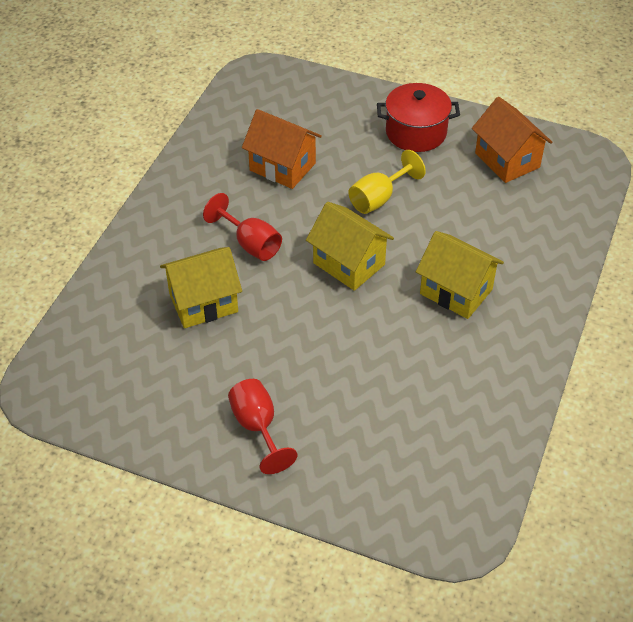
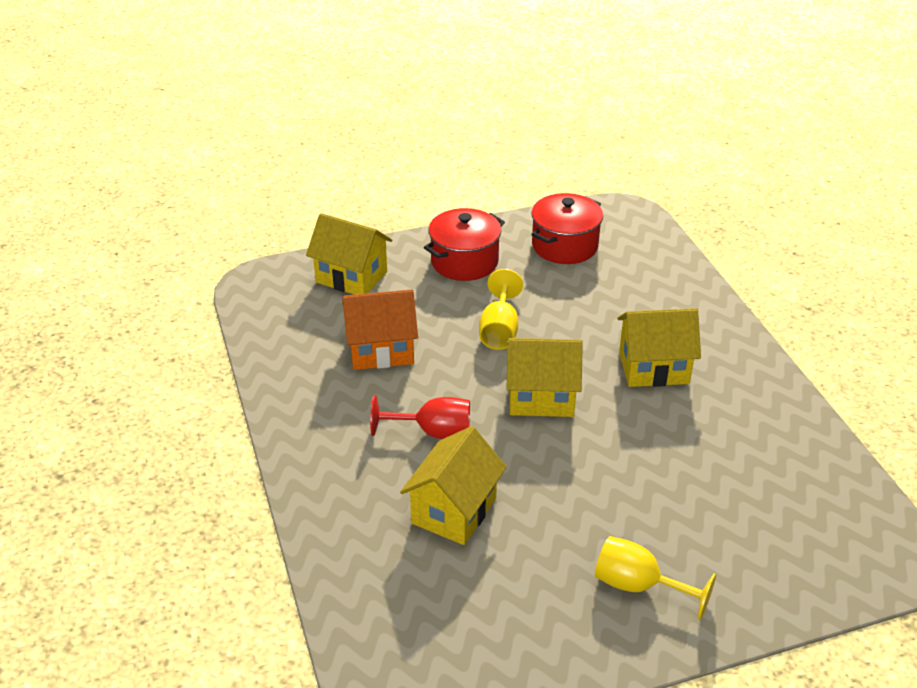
camera: 40 degrees left, 10 degrees down
red goblet [228,379,297,474] -> yellow goblet [595,536,716,620]
orange house [472,97,552,183] -> red pot [531,193,603,264]
none -> yellow house [306,213,392,295]

